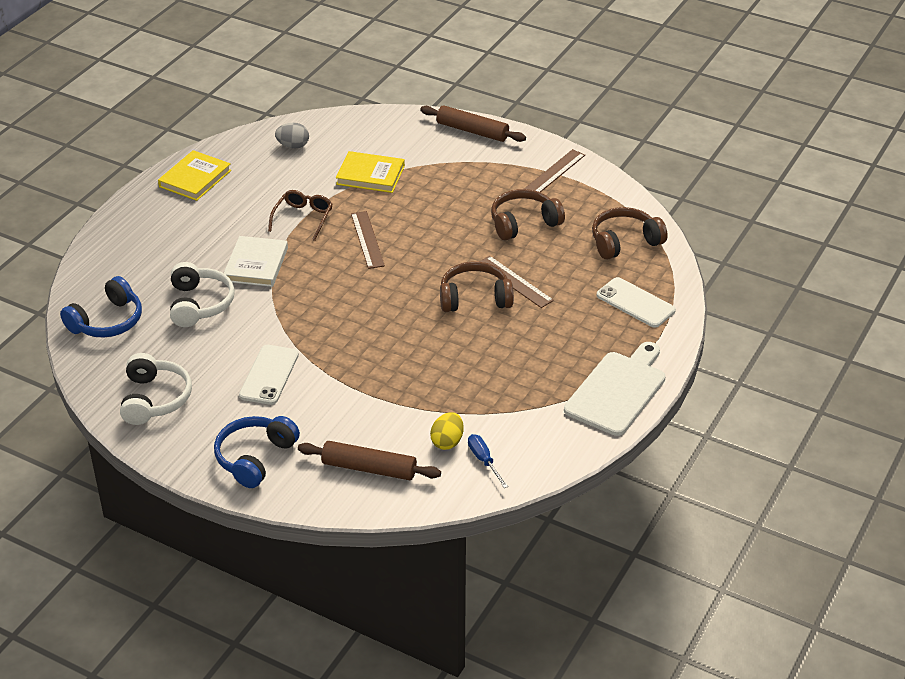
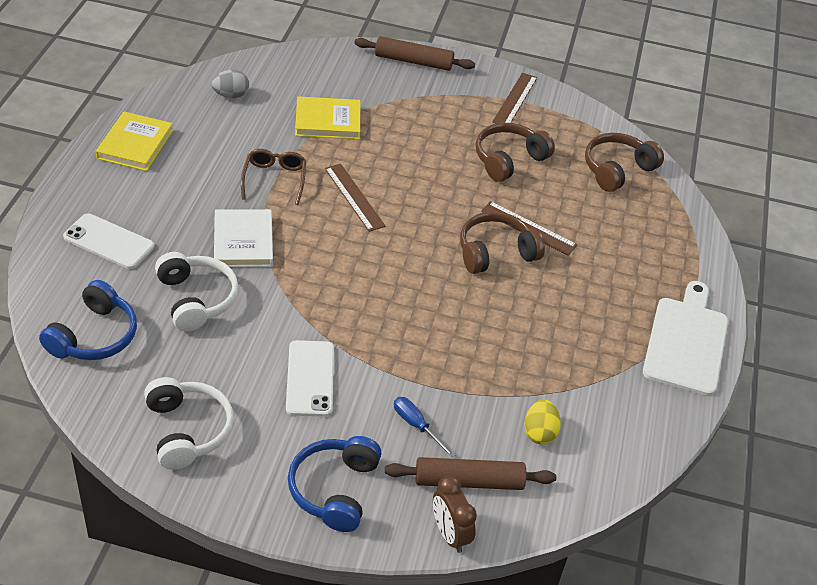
camera: 20 degrees left, 5 degrees up
blue screwdriver [468,434,508,488] -> blue screwdriver moved to [394,397,455,458]
white phone [597,277,676,327] -> white phone moved to [63,213,154,269]
none -> brown clock [433,475,477,553]

